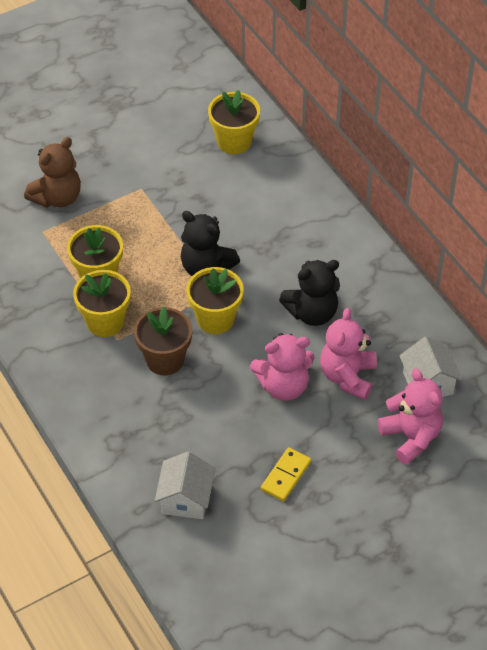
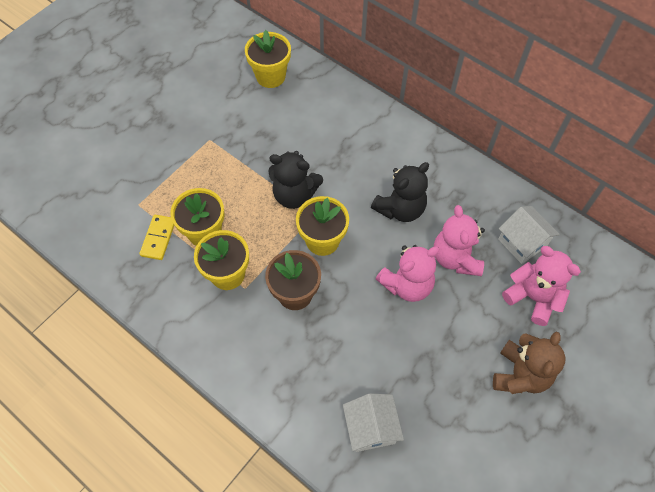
camera: 20 degrees left, 10 degrees up
brown teddy bear [24,137,81,208] -> brown teddy bear moved to [493,332,566,394]
yellow domino [261,447,311,501] -> yellow domino moved to [140,215,174,260]

